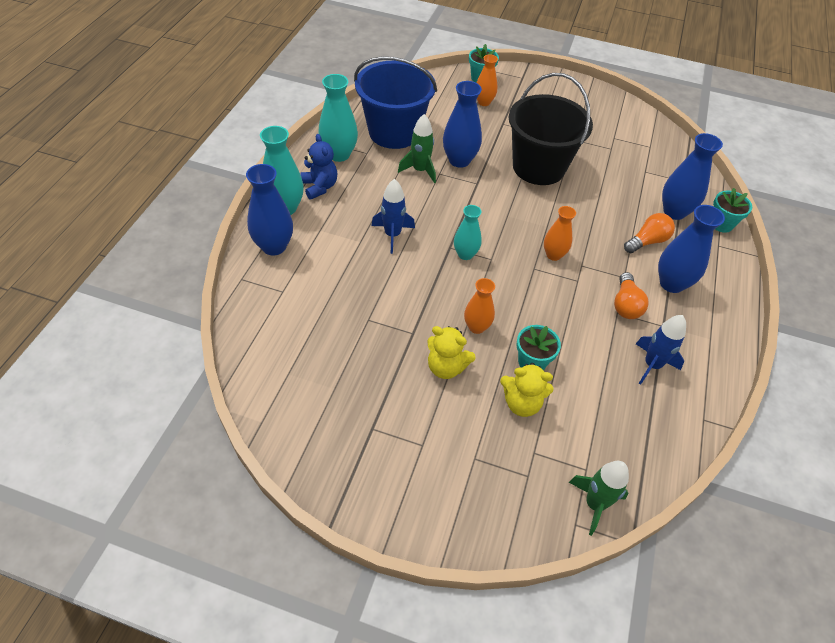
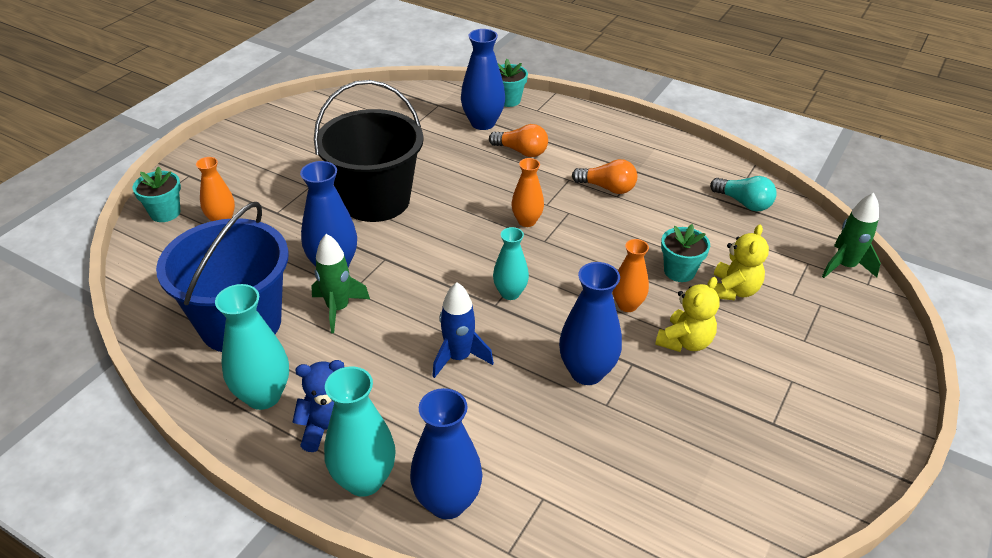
camera: 75 degrees left, 10 degrees down
orange light bulb [624,213,675,253] -> orange light bulb turned 135 degrees clockwise [489,124,548,157]
blue rocket [636,315,686,385] -> none
blue vase [658,205,725,293] -> blue vase moved to [559,262,622,385]
none -> turquoise light bulb [710,176,776,211]

